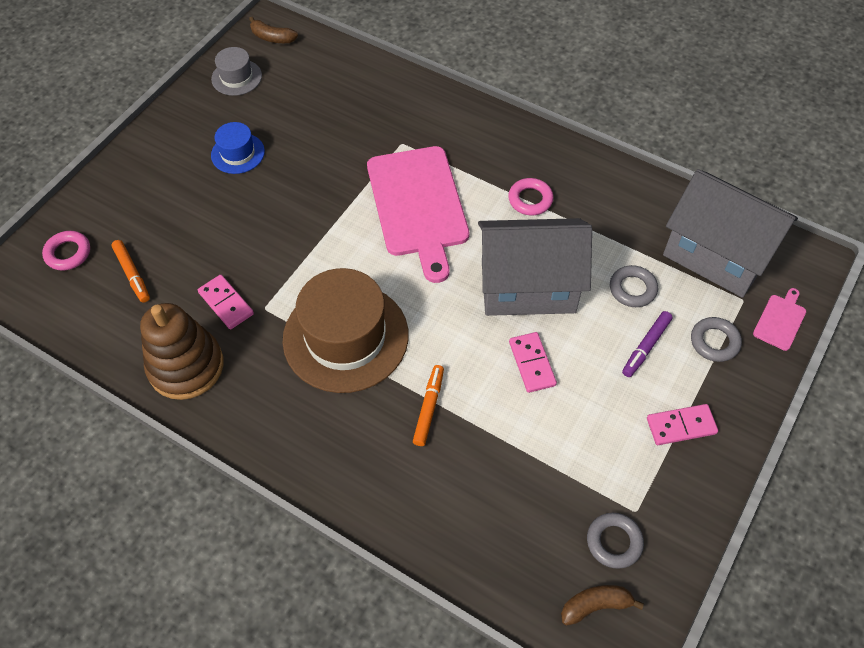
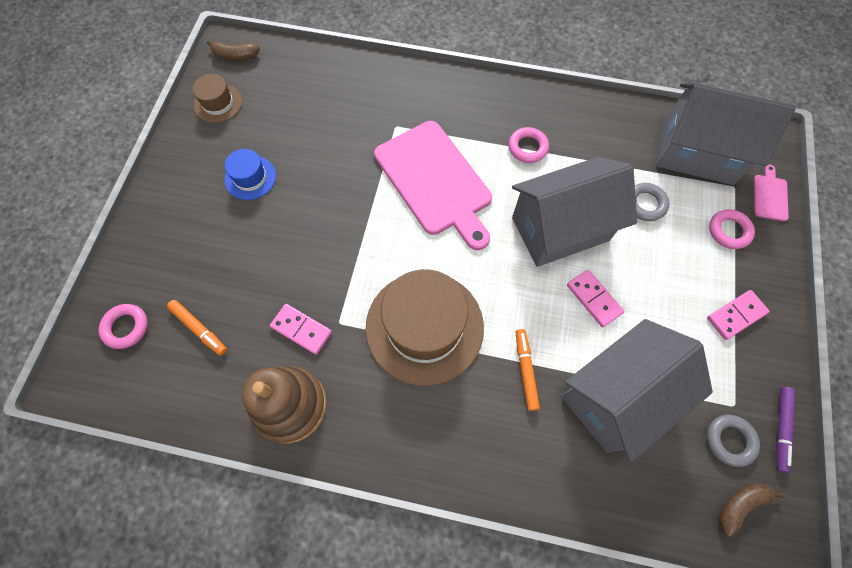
camera: 20 degrees left, 10 degrees up
grey hat [211,47,262,96] -> brown hat [192,74,242,123]
purple marker [622,311,672,377] -> purple marker moved to [776,387,795,473]
grey ring [691,317,742,362] -> pink ring [709,209,755,249]
none -> grey house [562,319,713,462]

